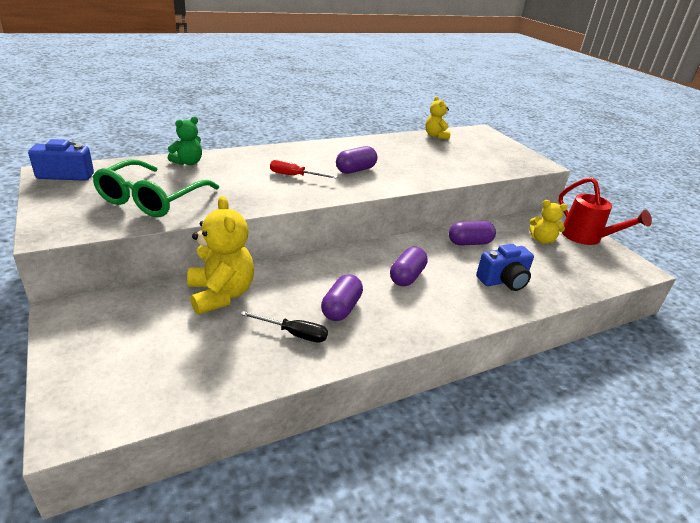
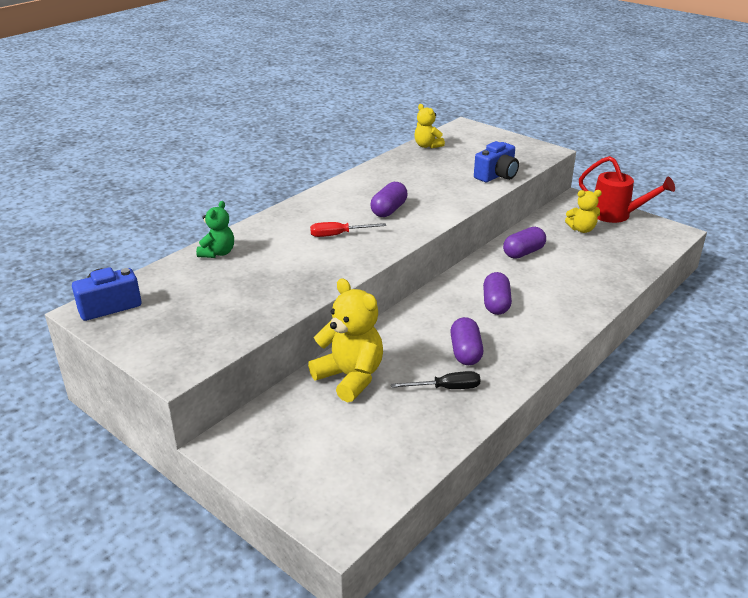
camera: 20 degrees left, 0 degrees up
green glasses [93,159,219,217] -> none
blue camera [476,244,534,291] -> blue camera moved to [474,141,519,182]

